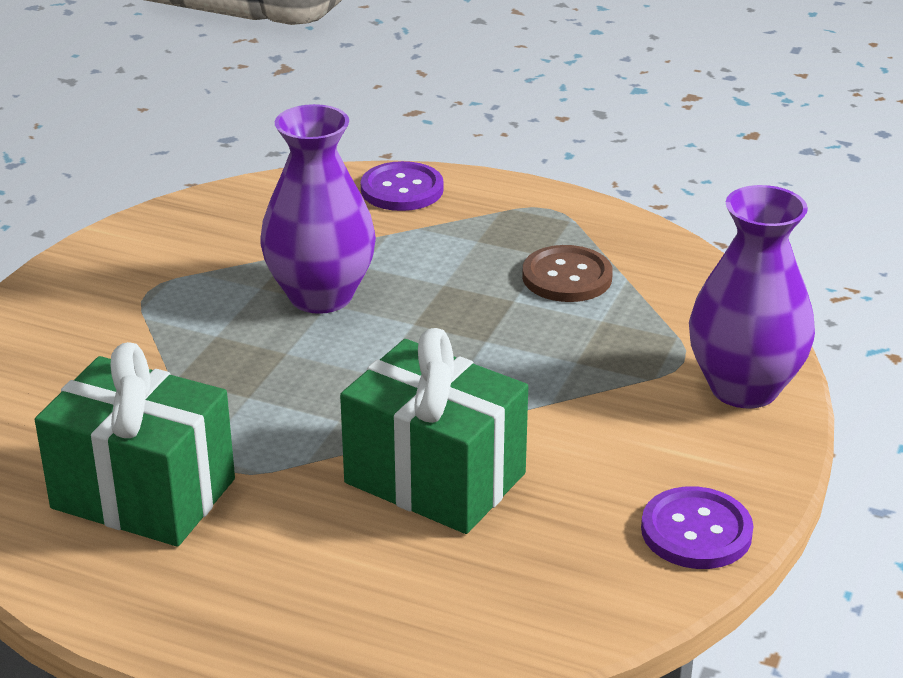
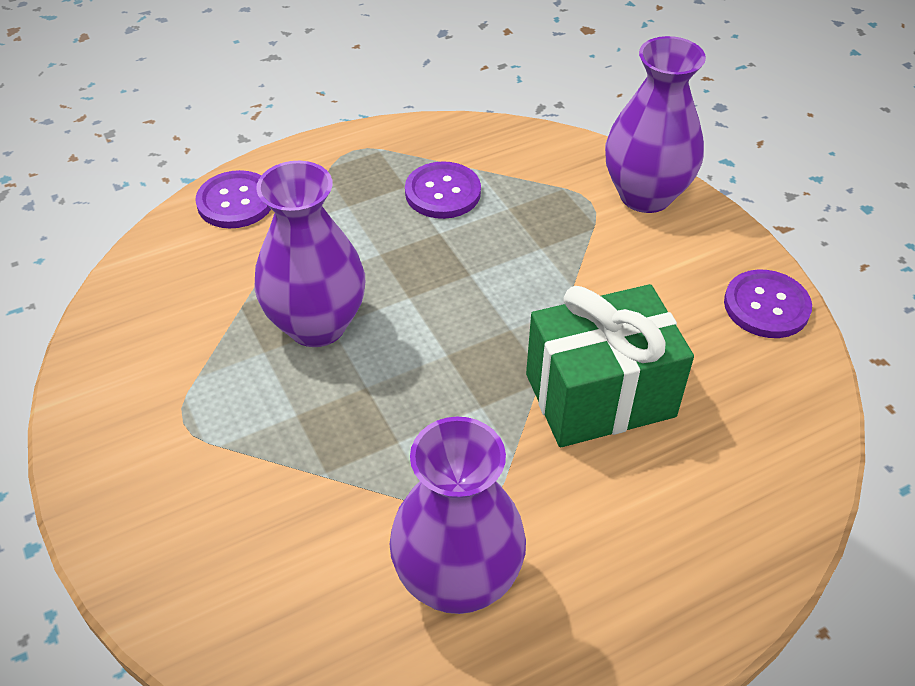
camera: 50 degrees left, 15 degrees up
green gift [35,342,235,546] -> purple vase [390,417,526,614]
brown button [522,245,613,302] -> purple button [405,161,481,219]

